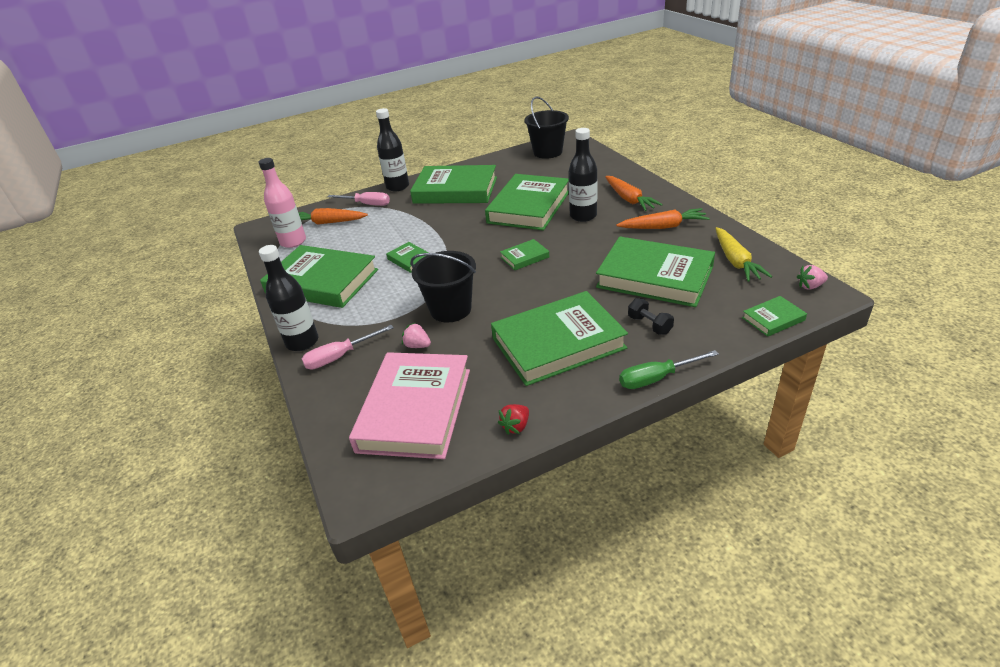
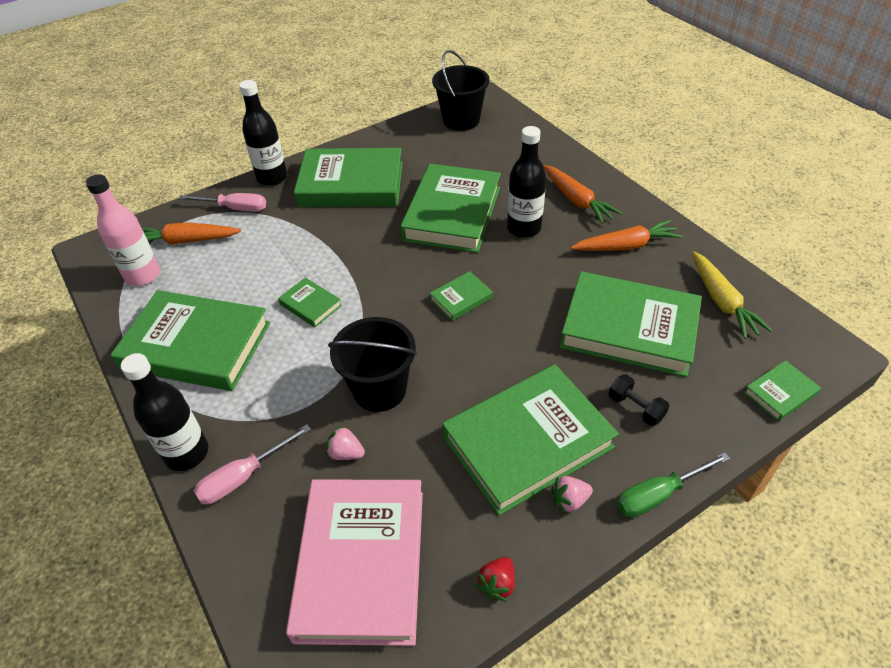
camera: 10 degrees left, 10 degrees up
pink strawberry [797,265,828,290] -> pink strawberry moved to [551,476,593,514]

